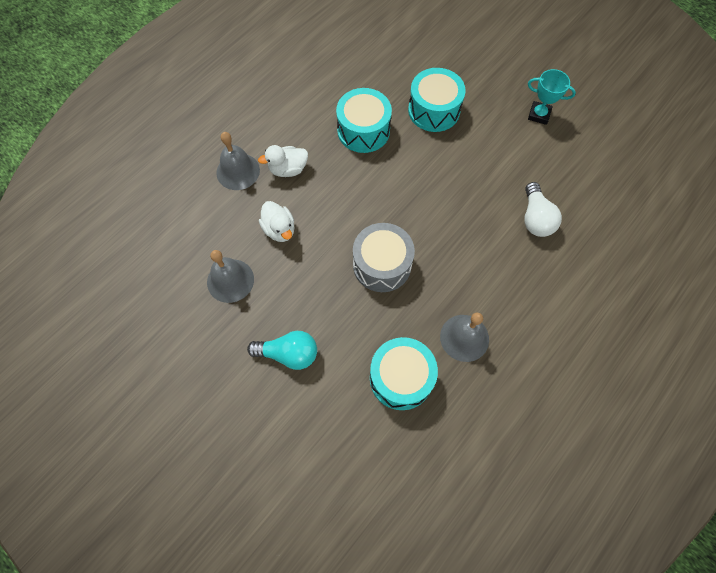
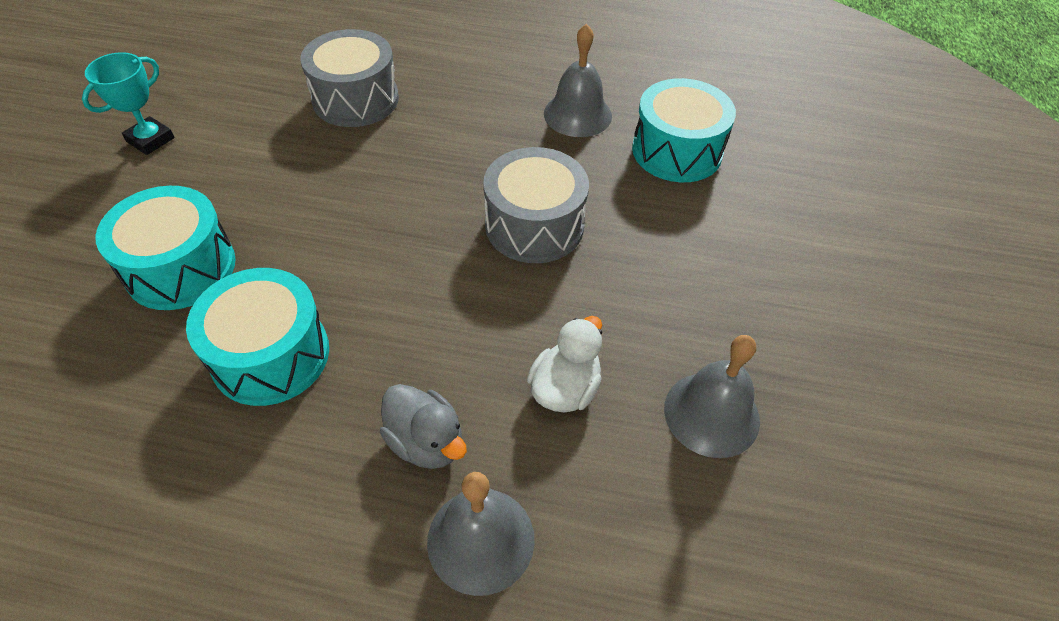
camera: 120 degrees left, 15 degrees down
turquoise light bulb [247,331,317,370] -> none
white duck [258,145,308,177] -> grey duck [380,384,467,469]
white light bulb [524,182,562,237] -> grey drum [300,29,399,127]
turquoise trophy [528,69,576,125] -> turquoise trophy turned 45 degrees clockwise [82,52,175,155]

